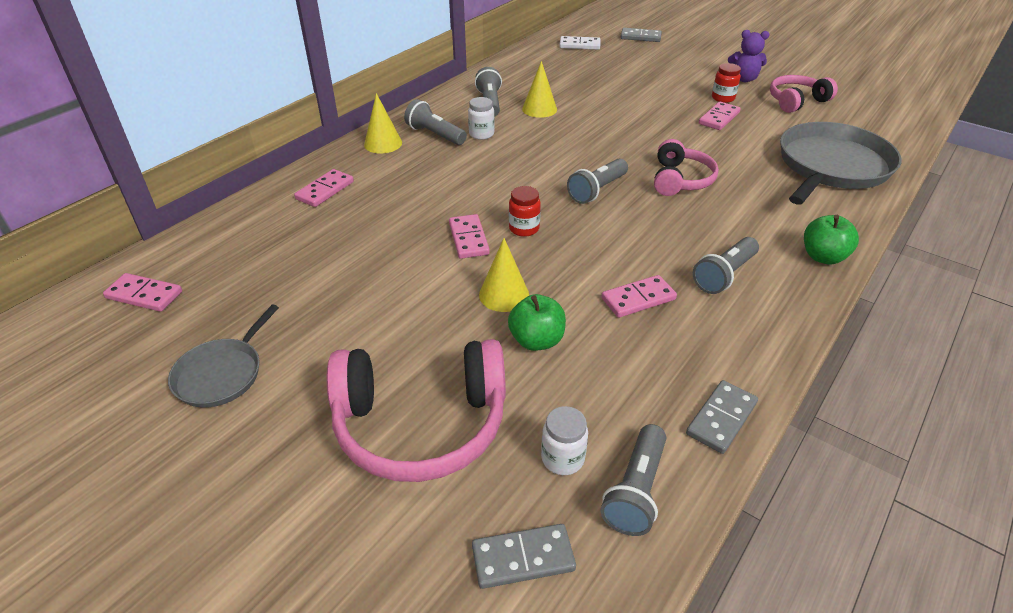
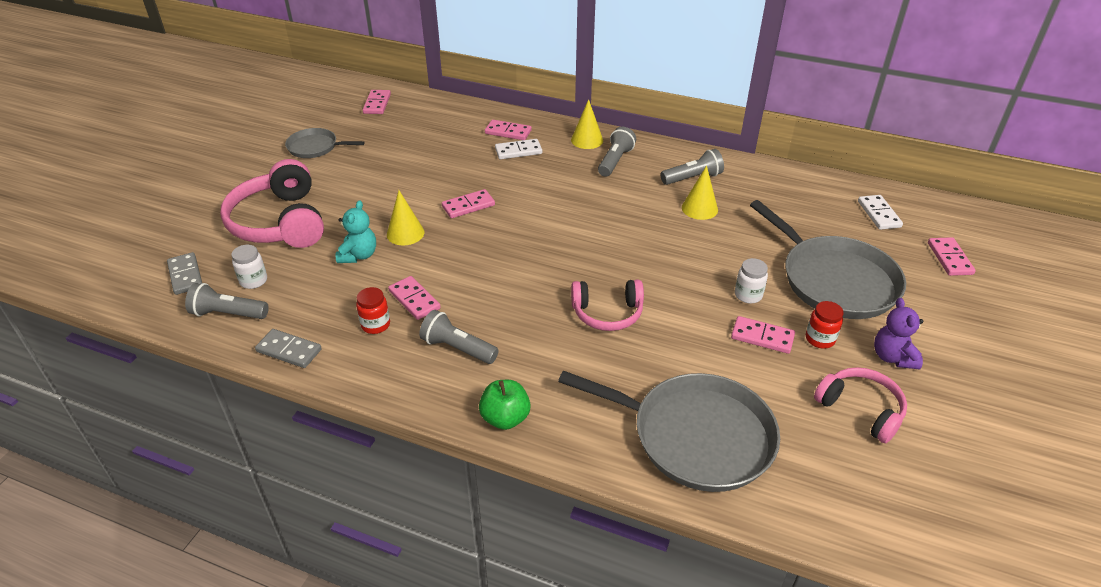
camera: 75 degrees right, 0 degrees up
white jar [468,97,495,140] -> white jar moved to [735,258,768,303]
green apple [508,294,566,351] -> turquoise teddy bear [336,200,376,263]
red jar [509,186,541,237] -> red jar moved to [356,287,390,334]
grey flashlight [567,158,628,204] -> none
grey domino [621,28,662,42] -> pink domino [928,237,976,276]
none -> white domino [495,139,542,159]
none -> grey pan [750,200,906,319]

